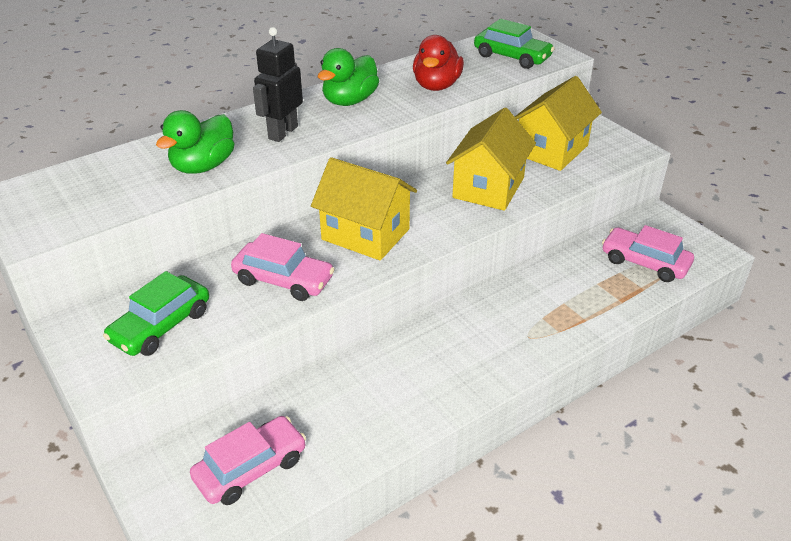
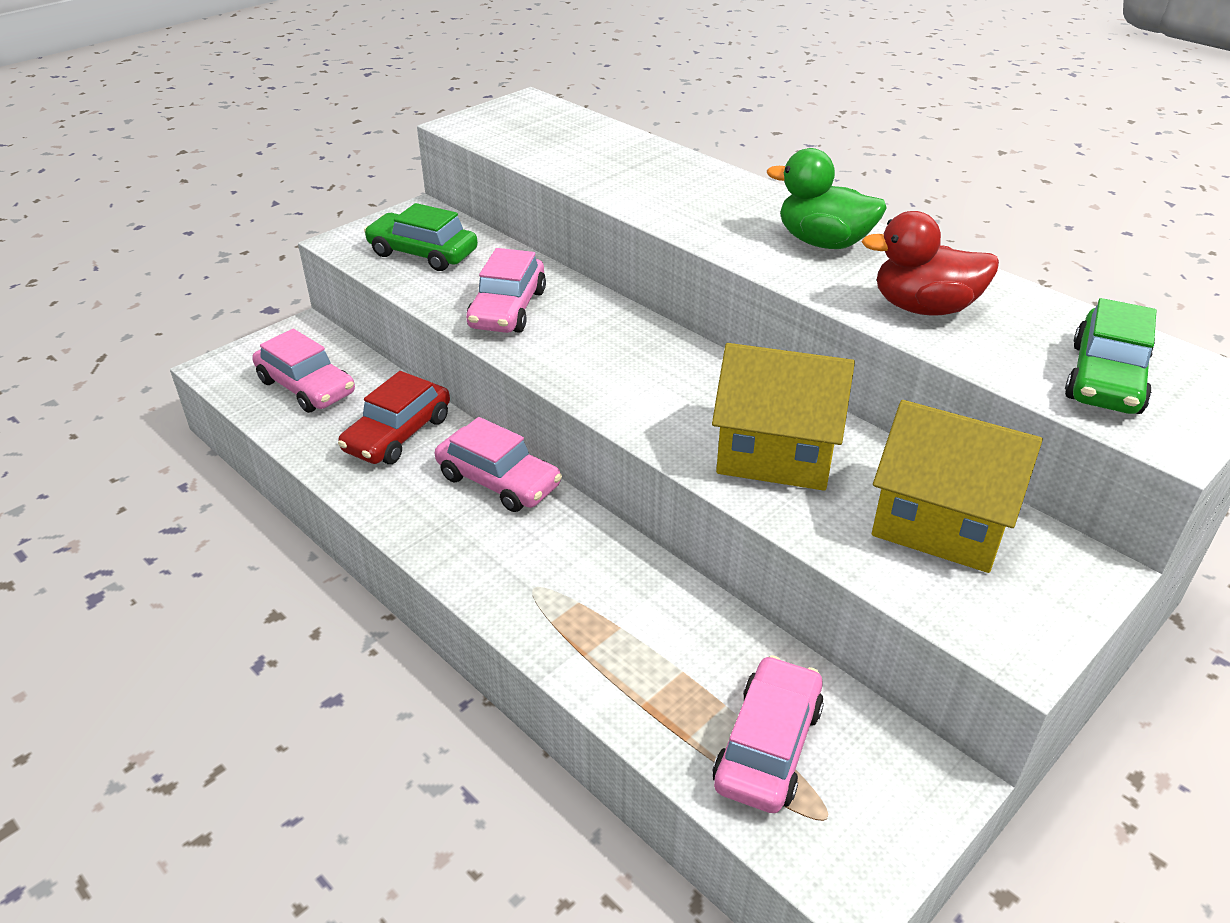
camera: 80 degrees right, 0 degrees up
green duck [156,110,234,174] -> none
black robot [253,27,303,142] -> none
yellow house [311,157,417,261] -> none
none -> red car [338,371,450,464]
none -> pink car [435,417,562,512]

